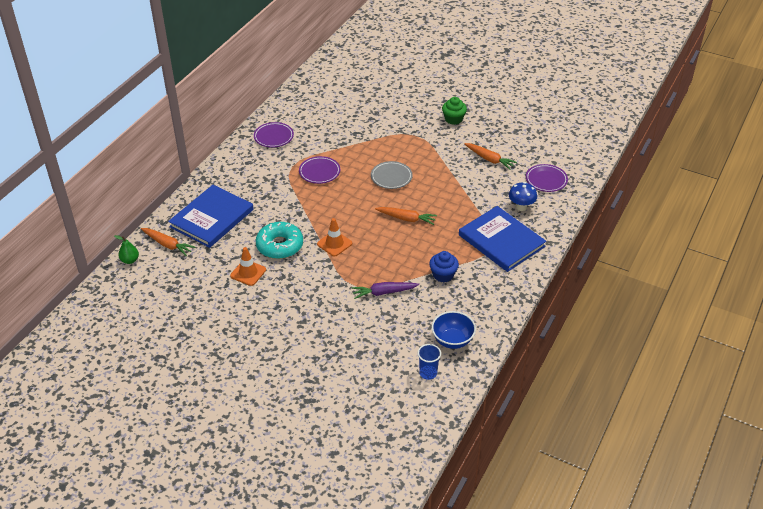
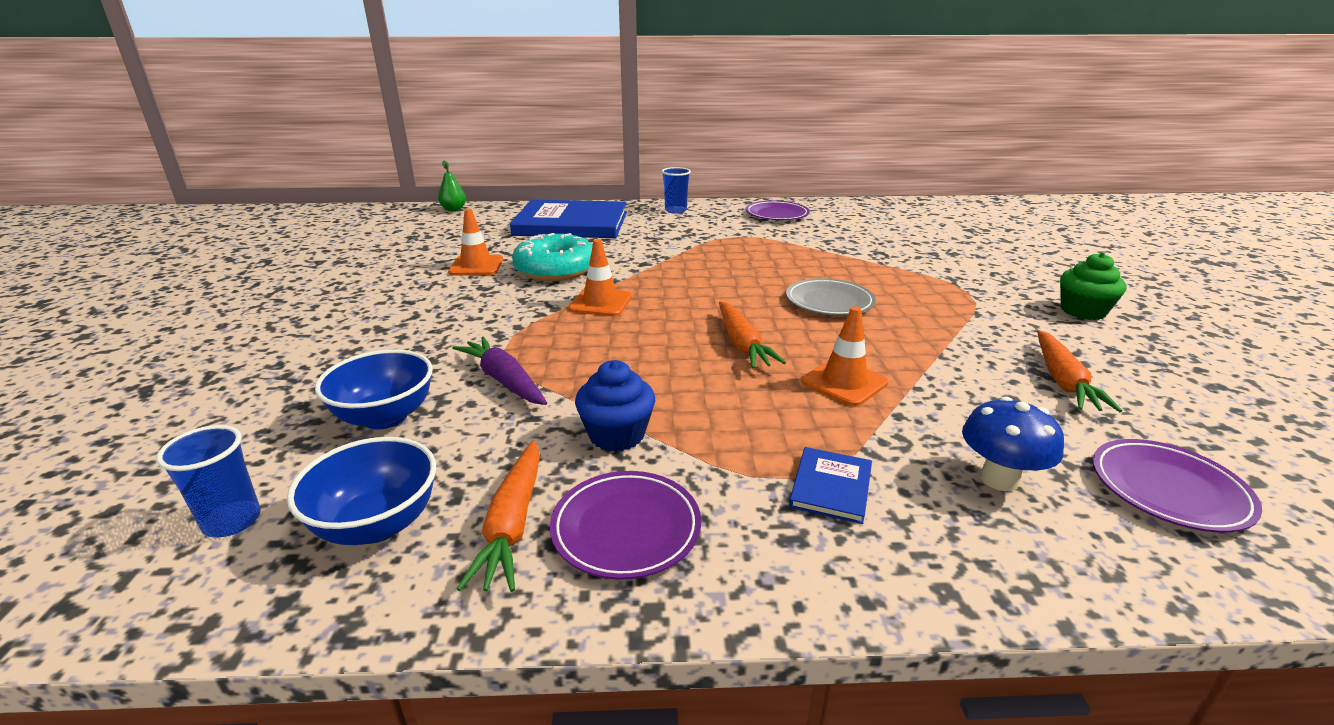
camera: 60 degrees right, 15 degrees down
orange carrot [141,228,195,256] -> orange carrot moved to [457,440,540,592]
purple plate [299,156,340,184] -> purple plate moved to [550,471,701,580]
blue book [459,206,546,272] -> blue book [789,447,872,524], size x0.41
none -> blue bowl [315,349,433,429]
none -> blue cup [662,167,691,214]
none -> orange traffic cone [801,306,888,407]

